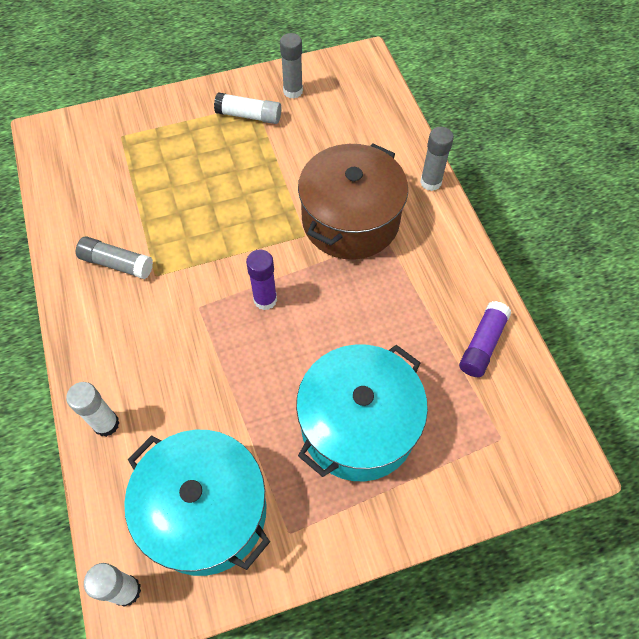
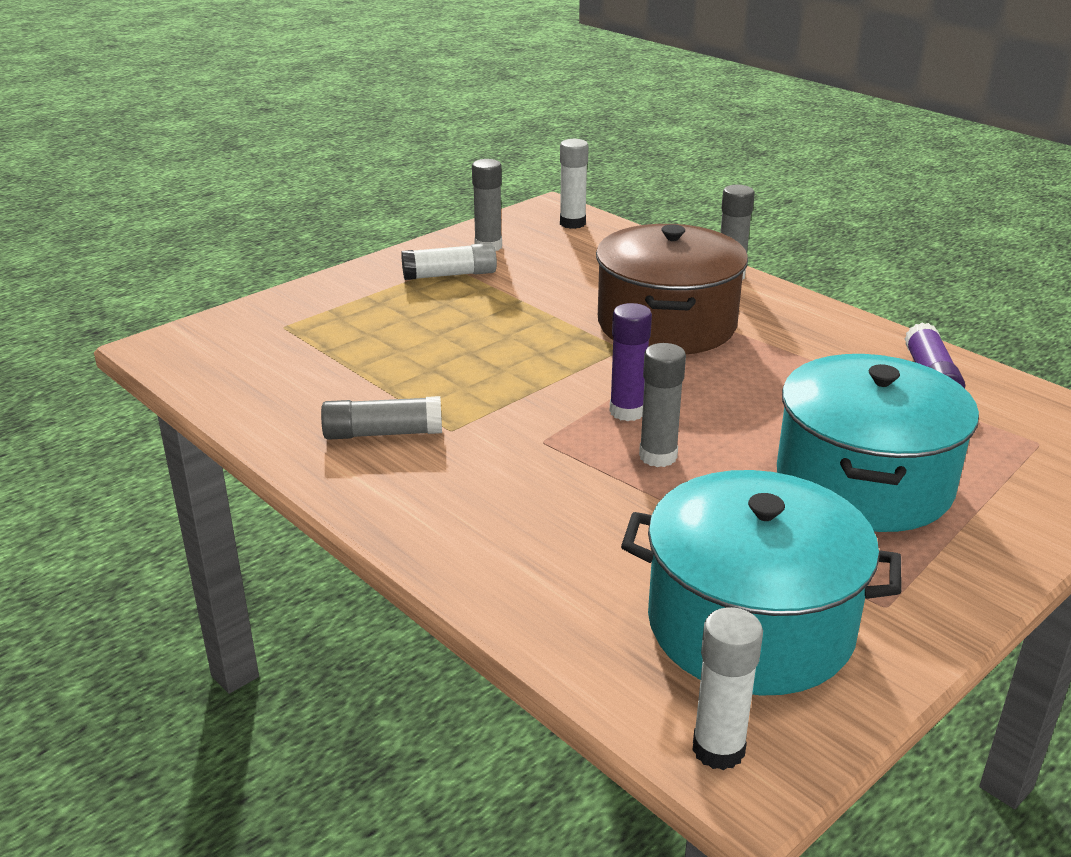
camera: 25 degrees left, 30 degrees down
white glue stick [66,382,119,437] -> white glue stick moved to [560,139,588,229]
none -> grey glue stick [639,343,686,467]

